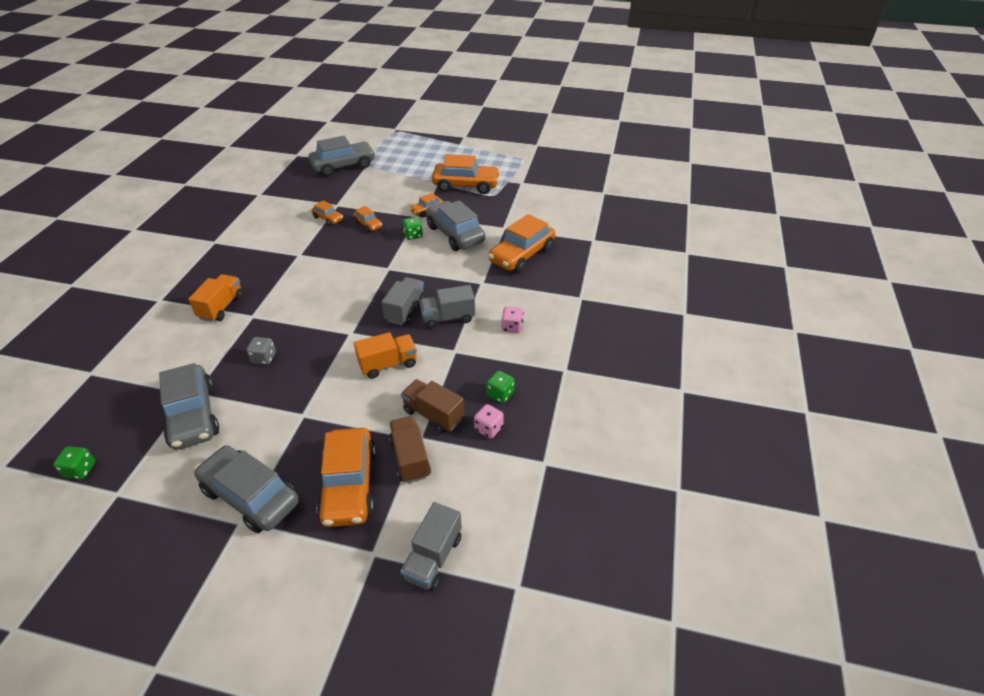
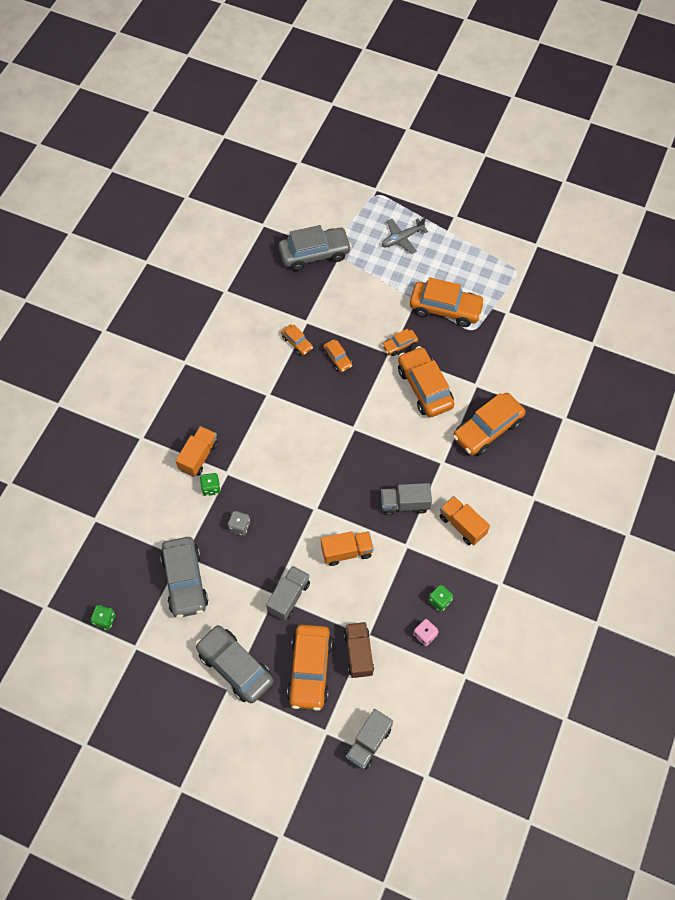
camera: 10 degrees right, 20 degrees up
grey truck [382,277,425,325] -> grey truck moved to [266,566,310,621]
brown truck [401,379,464,434] -> none
green dice [403,217,423,240] -> green dice moved to [200,473,221,496]
grey car [426,200,485,251] -> orange car [398,346,454,417]
pink dice [501,306,524,333] -> orange truck [440,496,490,546]
none -> grey plane [382,218,428,254]

